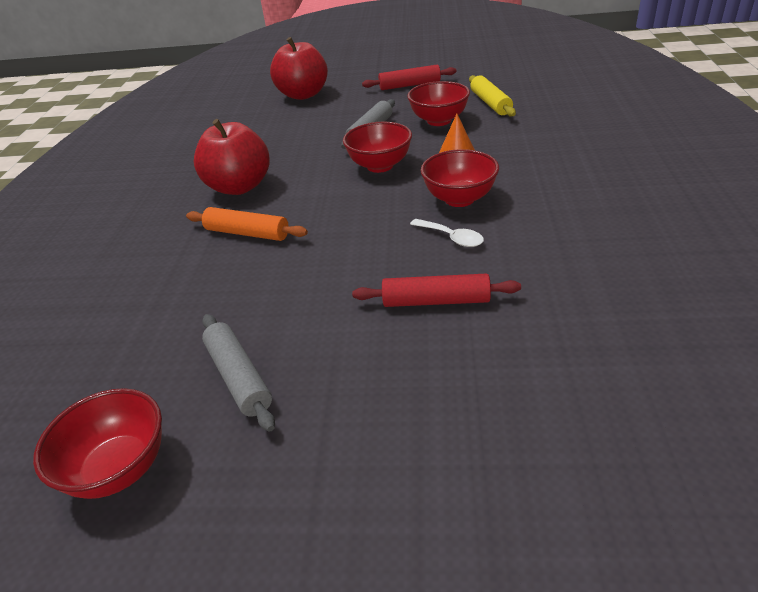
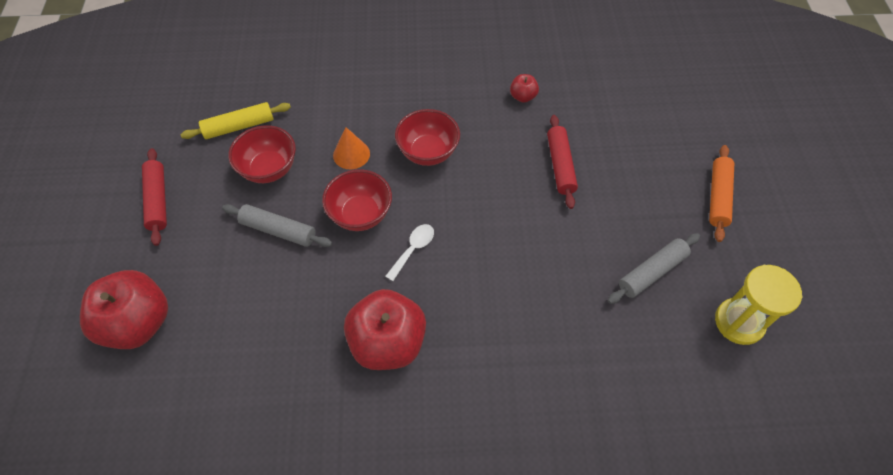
camera: 100 degrees left, 20 degrees up
red bowl [33,388,162,499] -> yellow hourglass [715,265,803,345]
orange rolling pin [186,207,308,241] -> orange rolling pin moved to [709,145,734,242]
white spoon [410,219,484,247] -> white spoon moved to [385,224,434,281]
none -> red apple [510,74,539,103]

